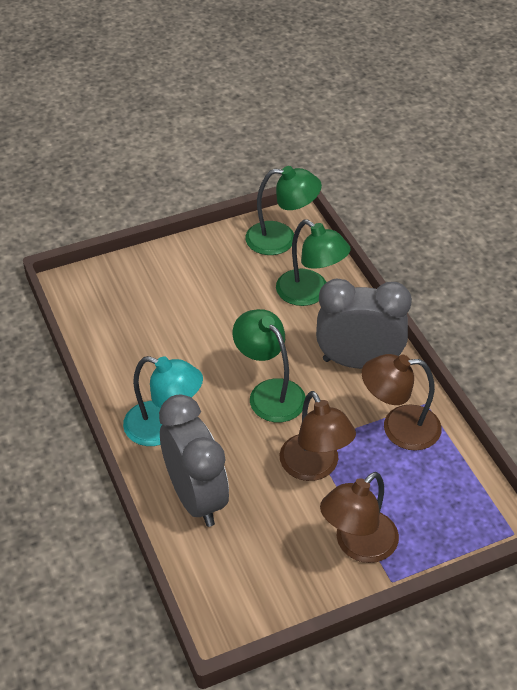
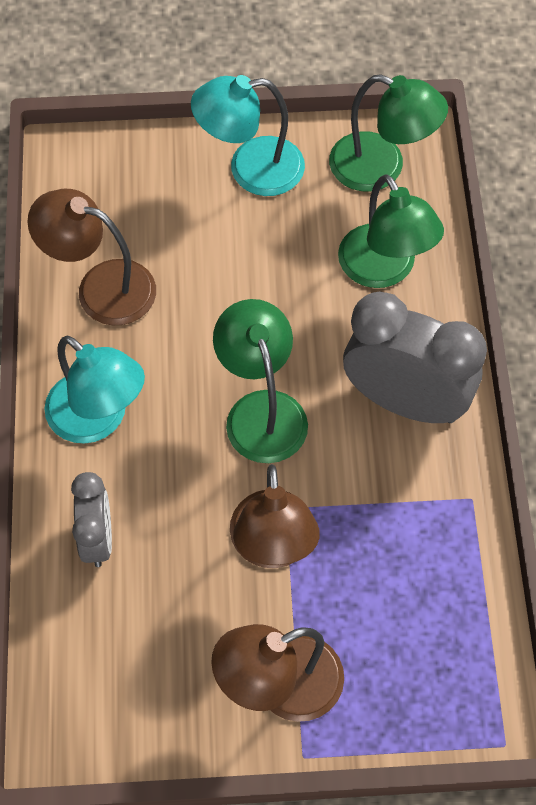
camera: 20 degrees right, 15 degrees up
grey clock [159,395,229,527] -> grey clock [71,472,112,567], size x0.55
brown lamp [362,354,442,451] -> brown lamp moved to [27,189,156,325]
none -> turquoise lamp [191,75,305,196]

